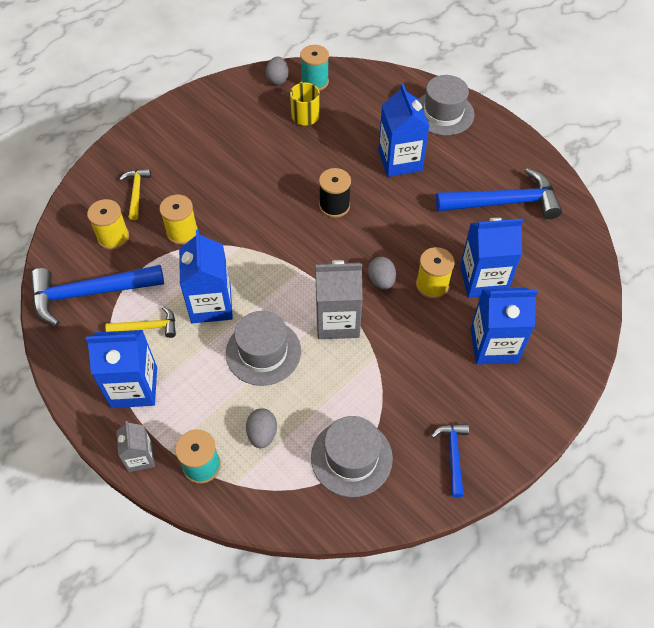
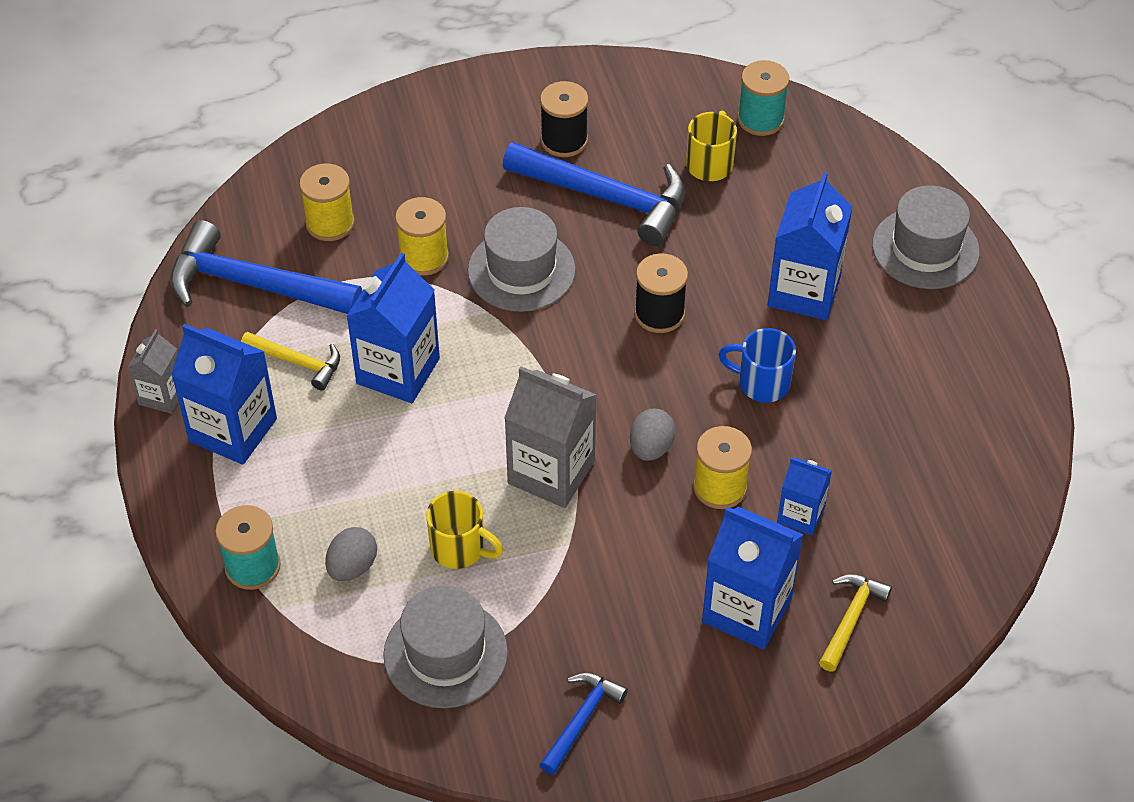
camera: 30 degrees right, 5 degrees down
grey carton [117,421,155,472] -> grey carton moved to [128,329,178,413]
yellow hammer [119,168,151,220] -> yellow hammer moved to [819,574,892,672]
grey hat [226,311,301,386] -> grey hat moved to [468,207,576,312]
grey egg [266,57,289,85] -> none
blue hammer [436,168,562,219] -> blue hammer moved to [503,142,685,246]
blue carton [460,218,523,298] -> blue carton [777,457,832,535], size x0.57
none -> yellow mug [426,491,503,569]
none -> black spool [540,81,588,157]
none -> blue mug [718,328,796,402]

